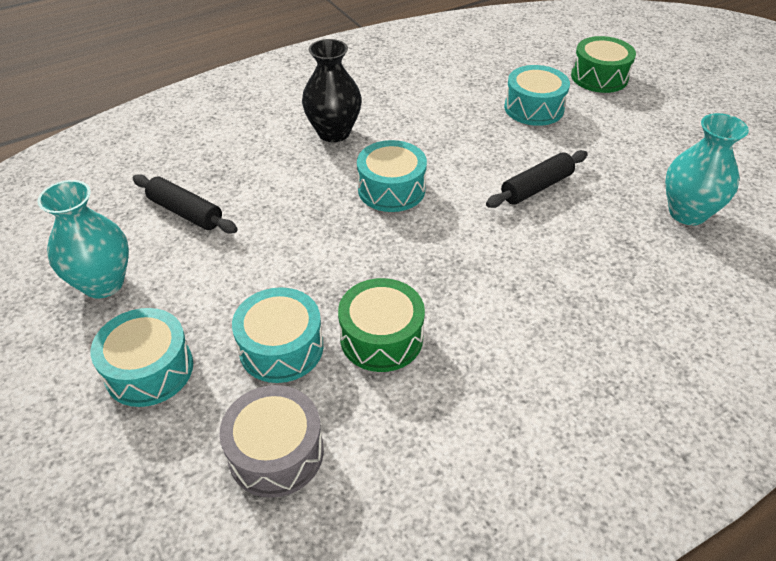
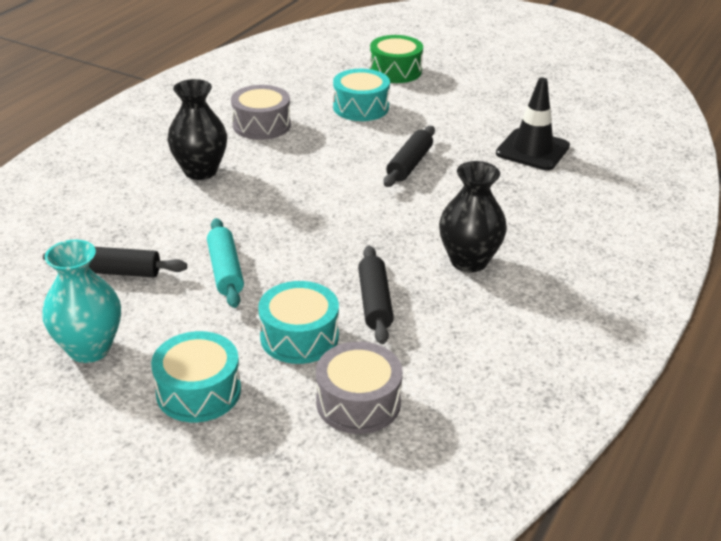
camera: 30 degrees left, 10 degrees down
green drum [338,278,425,372] -> black rolling pin [358,245,394,344]
turquoise drum [357,140,427,212] -> none
turquoise vase [665,113,749,225] -> black traffic cone [496,78,570,170]
none -> turquoise rolling pin [207,218,244,308]
none -> grey drum [231,85,291,140]
none -> black vase [439,161,507,272]

